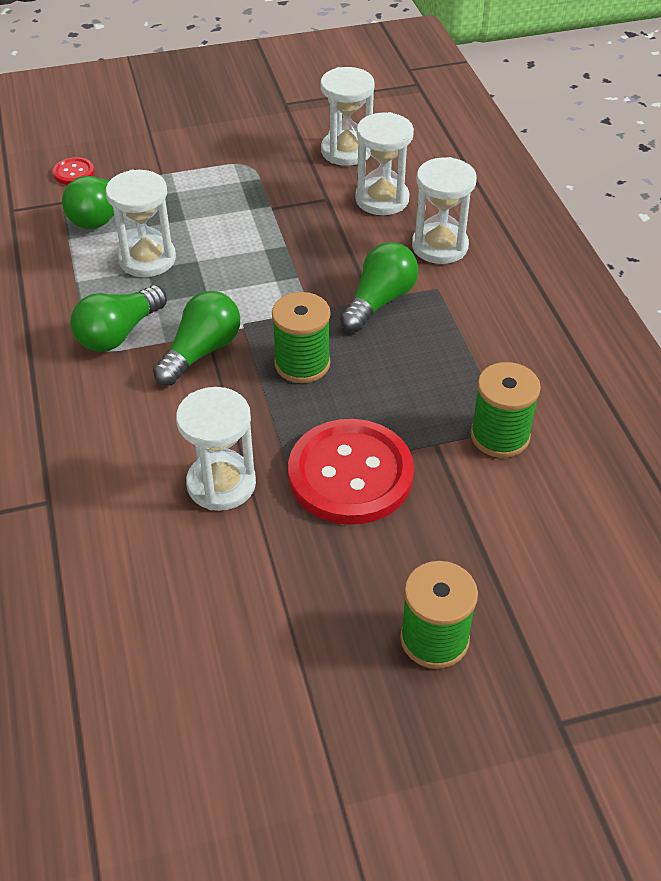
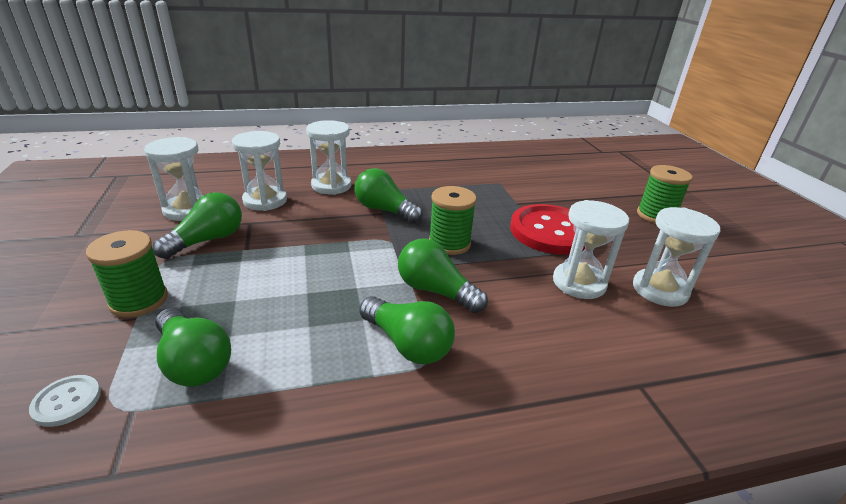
camera: 90 degrees left, 15 degrees down
red button [53,157,94,185] -> white button [29,375,101,427]
white hourglass [106,170,176,277] -> white hourglass moved to [633,207,721,307]
green spool [471,362,541,458] -> green spool moved to [86,230,168,318]
none -> green light bulb [153,192,242,259]

